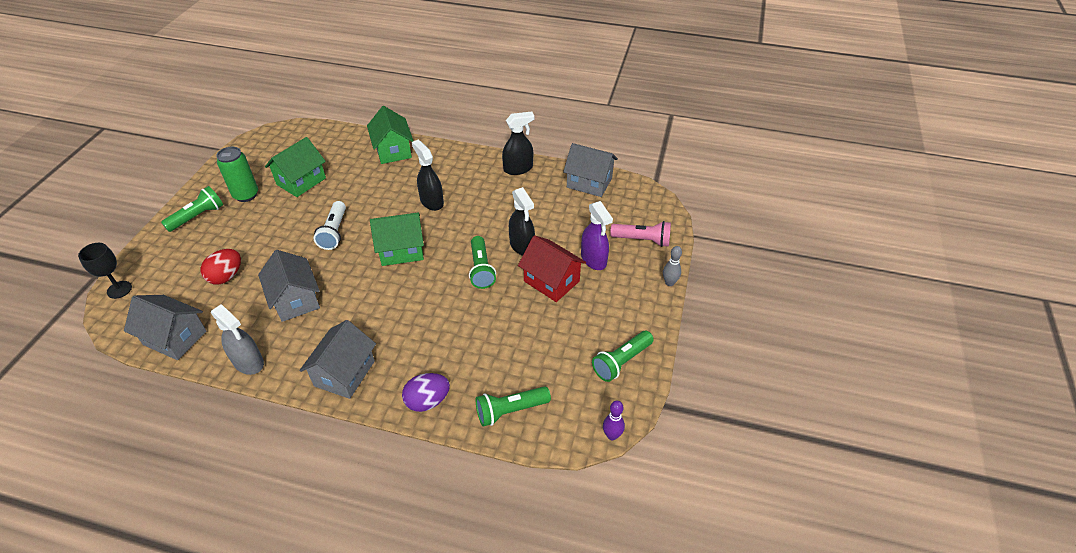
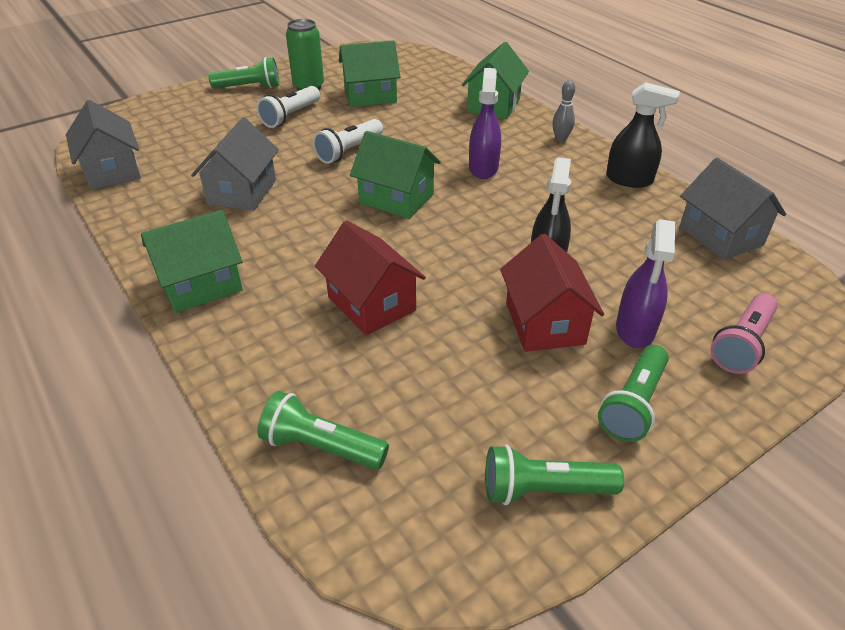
camera: 40 degrees right, 5 degrees down
black goblet [78,243,132,299] -> none
red egg [201,249,241,285] -> none
grey spray bottle [211,304,264,375] -> none
grey house [299,320,376,399] -> green house [141,210,243,313]
purple egg [402,373,450,412] -> none
black spray bottle [412,140,444,211] -> purple spray bottle [469,68,501,179]
green flashlight [469,236,496,289] -> green flashlight moved to [598,345,669,442]
purple bowling pin [603,401,625,440] -> none
pink flashlight [610,221,671,247] -> pink flashlight turned 75 degrees clockwise [710,294,778,374]
grey bowling pin [663,246,682,286] -> grey bowling pin moved to [553,80,575,142]
none -> white flashlight [257,86,320,128]
none -> red house [315,220,426,335]

